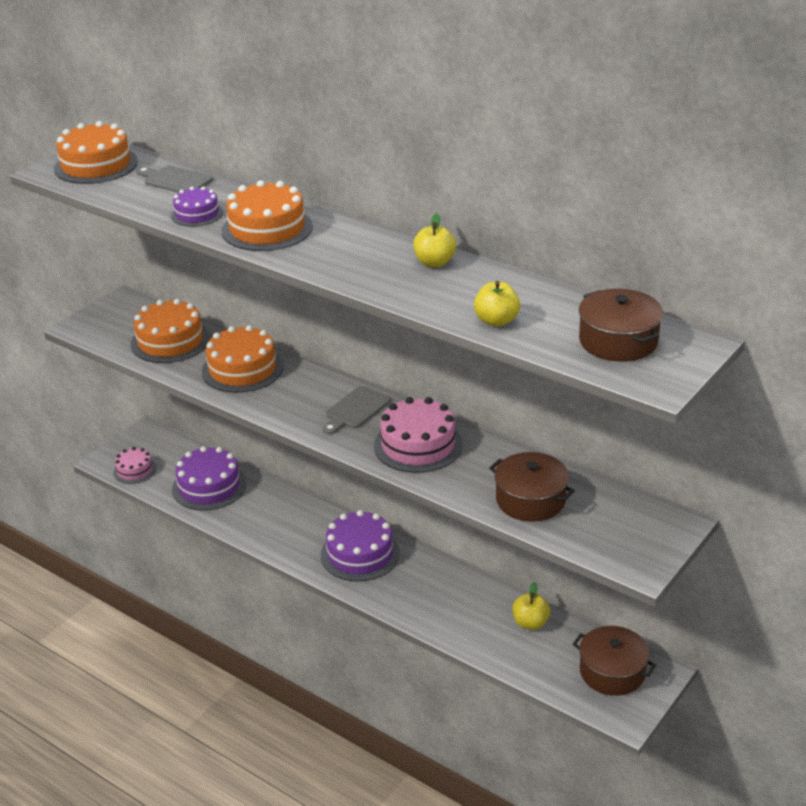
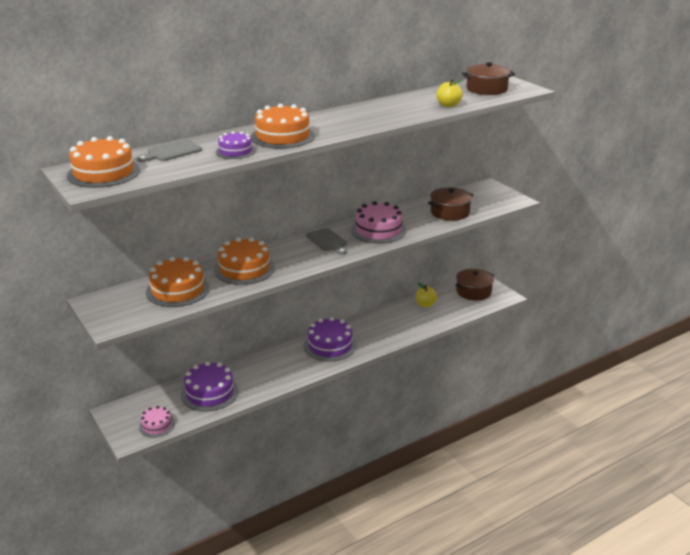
camera: 70 degrees left, 5 degrees down
yellow apple [413,213,456,267] -> none

